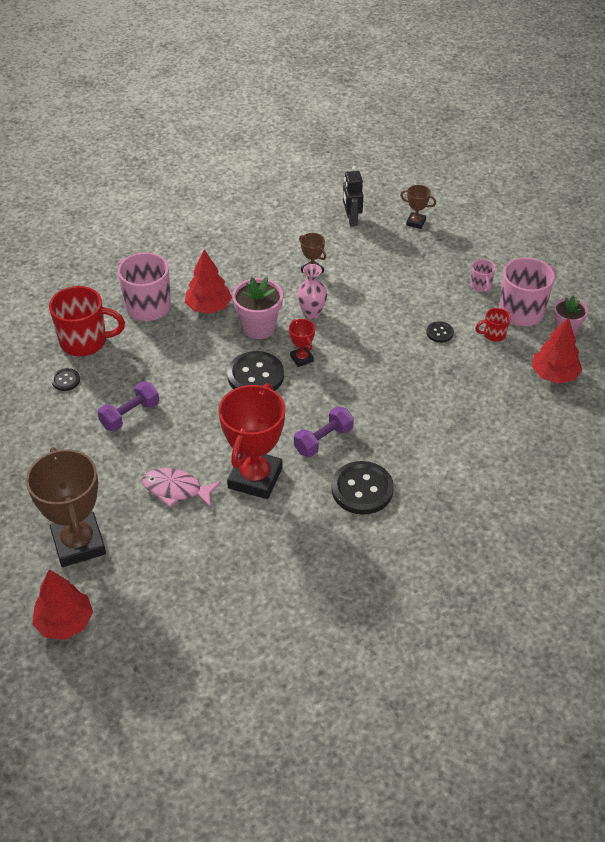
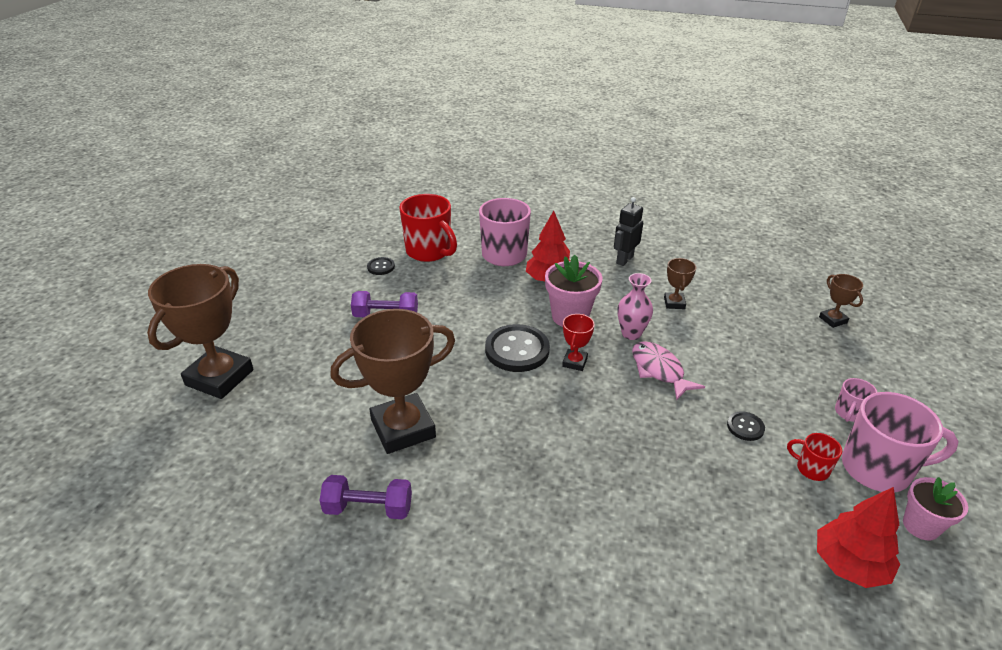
camera: 45 degrees right, 10 degrees down
red tree [32,569,93,640] -> none
pink fish [142,468,221,508] -> pink fish moved to [632,341,705,401]
red trophy [219,383,285,499] -> brown trophy [330,309,455,454]
purple dumbbell [294,406,354,457] -> purple dumbbell moved to [319,475,412,519]
black button [331,461,394,515] -> none
black robot [343,166,363,226] -> black robot moved to [614,197,643,266]

